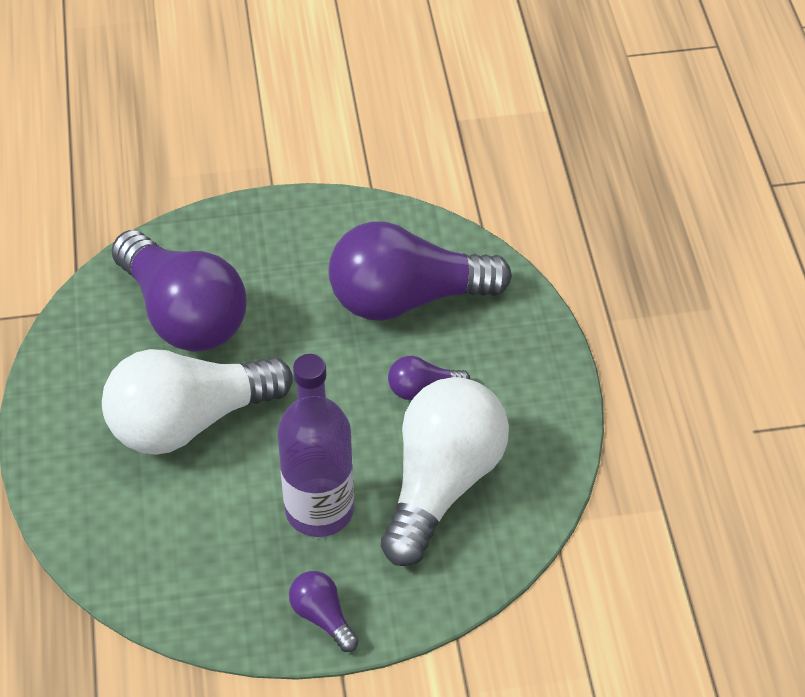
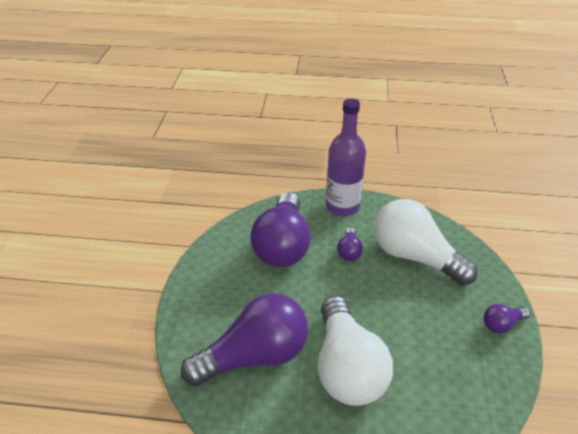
camera: 75 degrees left, 10 degrees down
purple bottle [277,354,354,537] -> purple bottle moved to [326,98,366,216]

